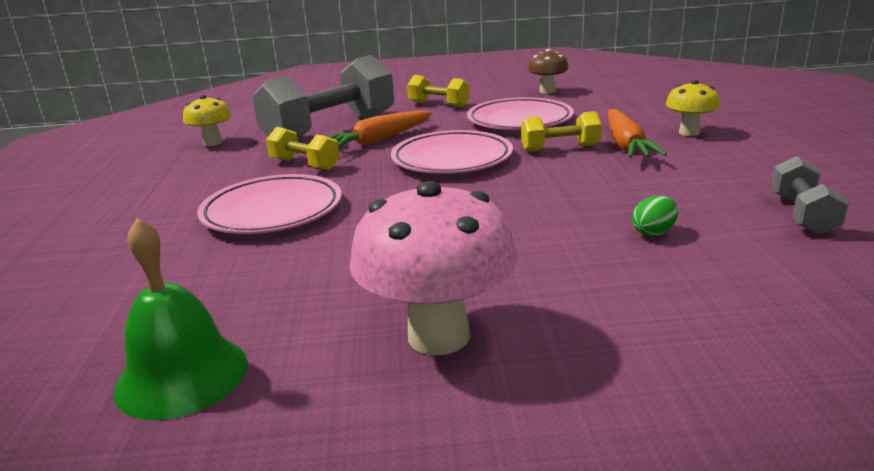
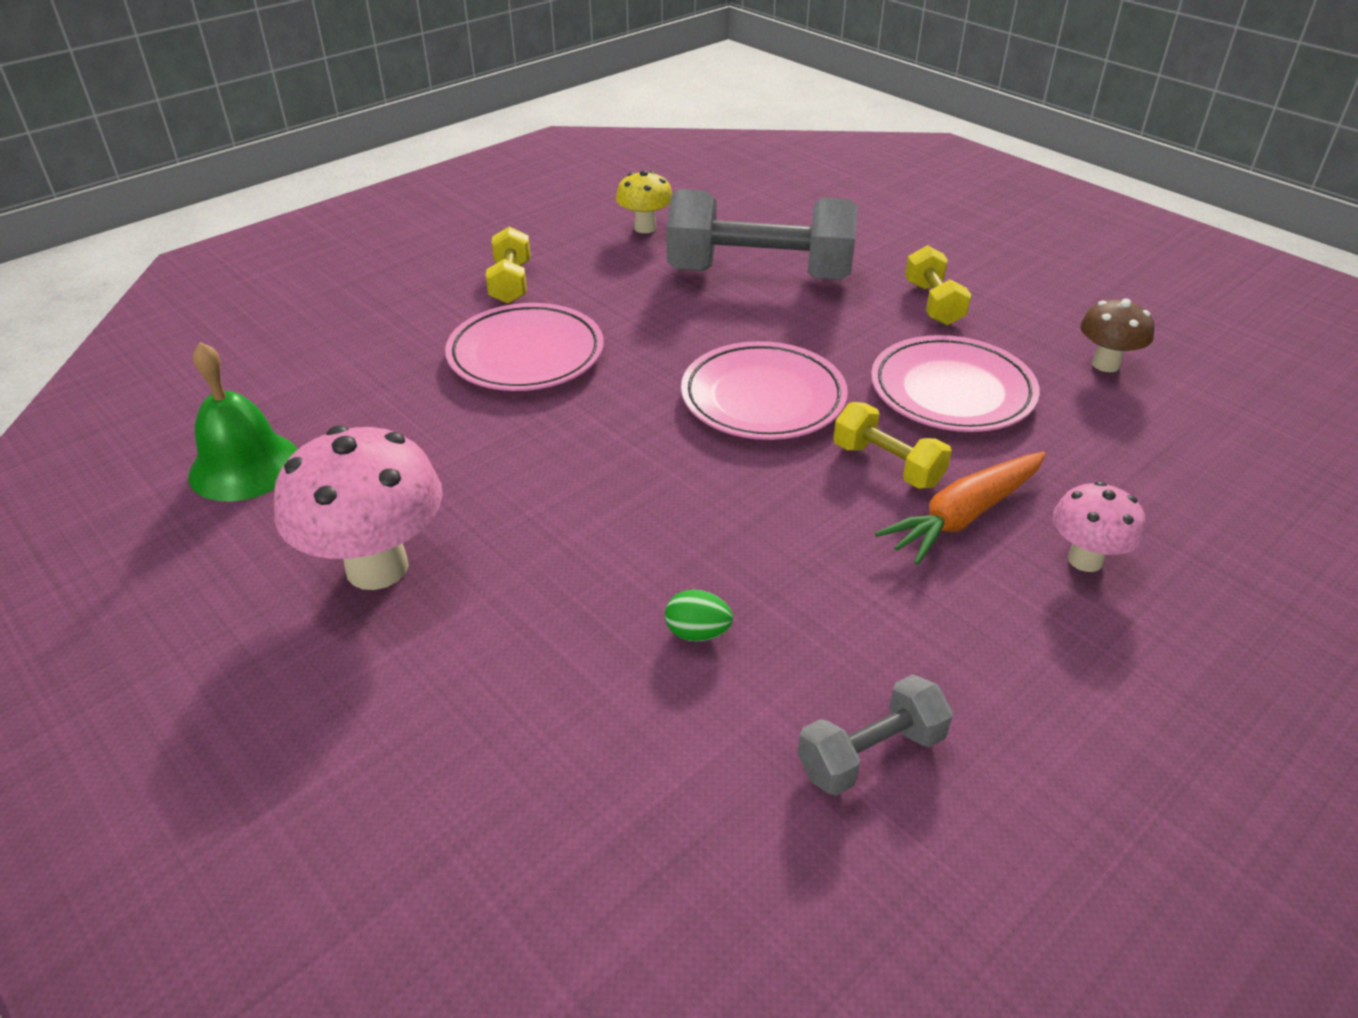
camera: 50 degrees right, 15 degrees up
yellow dumbbell [266,127,340,171] -> yellow dumbbell moved to [486,226,530,304]
orange carrot [328,111,432,148] -> none
yellow mushroom [666,80,720,136] -> pink mushroom [1053,481,1146,572]

